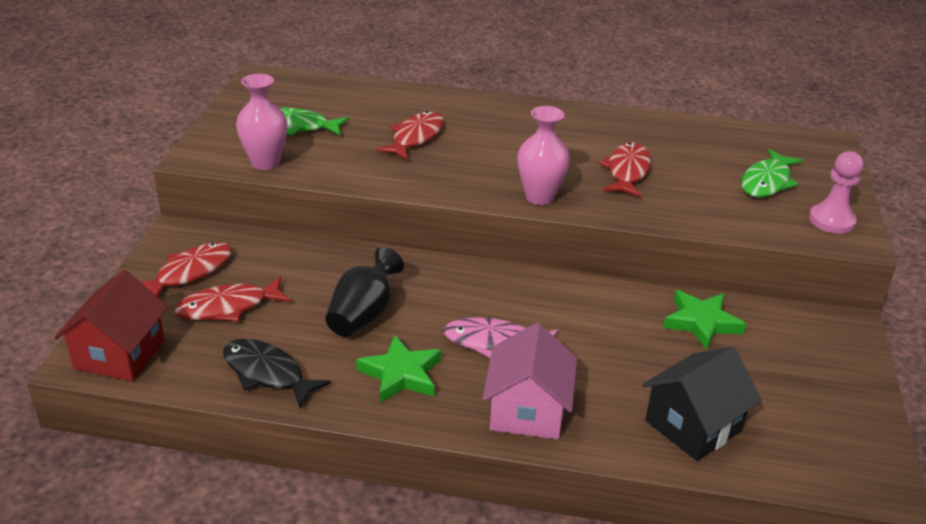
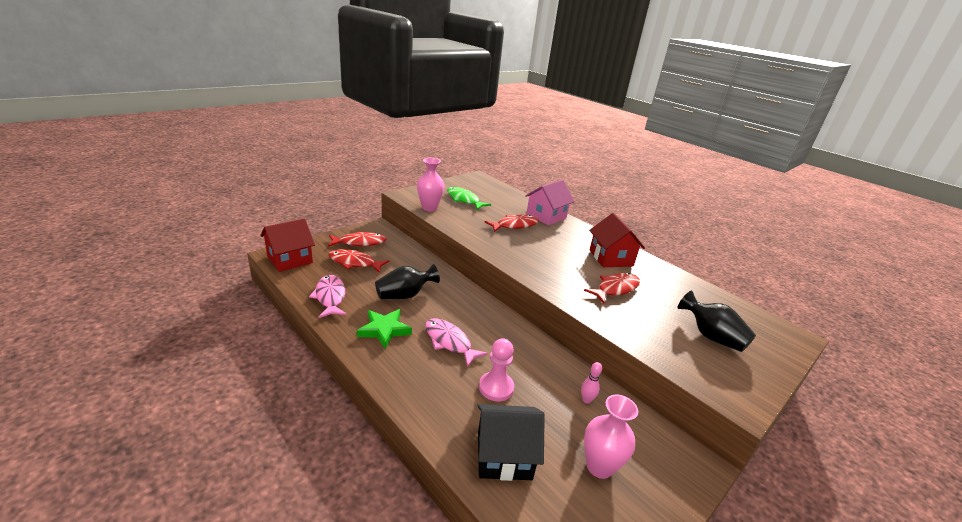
camera: 35 degrees right, 5 degrees down
black fish [223,339,331,408] -> pink fish [309,275,347,318]
pink house [482,323,577,440] -> pink house moved to [525,180,575,225]
pink vase [517,106,570,205] -> pink vase moved to [584,395,638,479]
green star [663,290,746,350] -> pink bowling pin [581,362,602,403]
green fish [741,149,803,197] -> black vase [677,291,756,352]
pink pawn [809,151,864,234] -> pink pawn moved to [479,338,514,401]
none -> red house [589,213,645,267]

